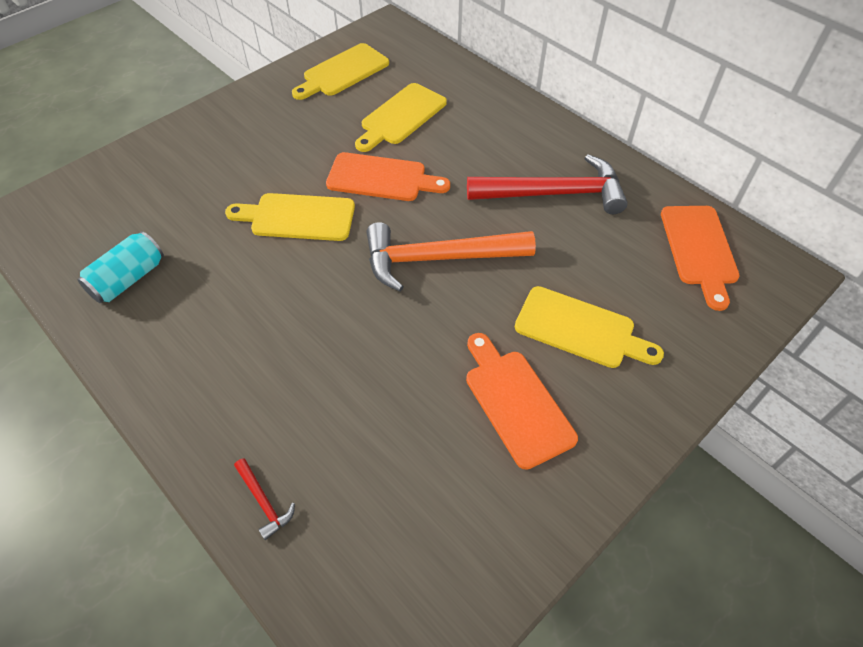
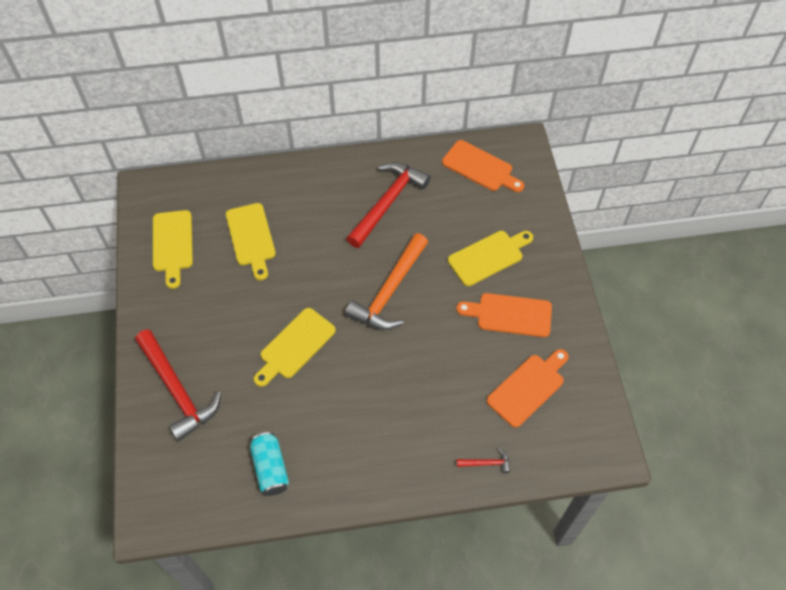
camera: 55 degrees left, 5 degrees up
orange cutting board [326,152,450,201] -> orange cutting board moved to [487,349,569,428]
none -> red hammer [135,329,221,441]

